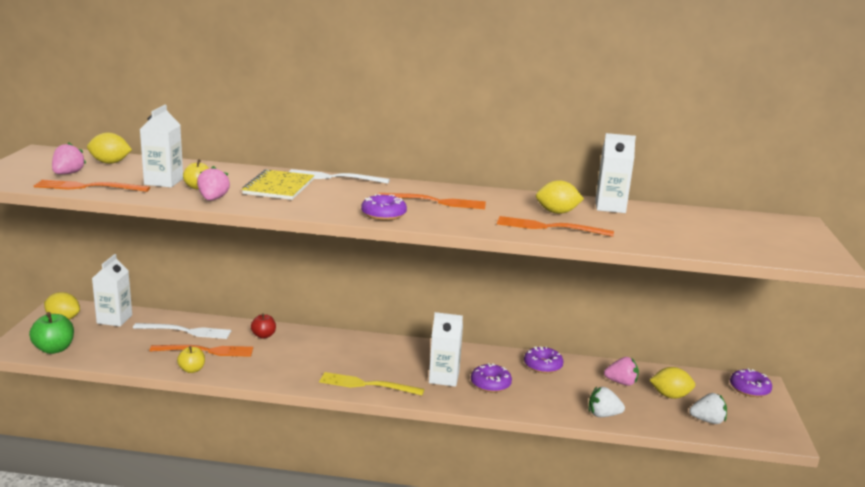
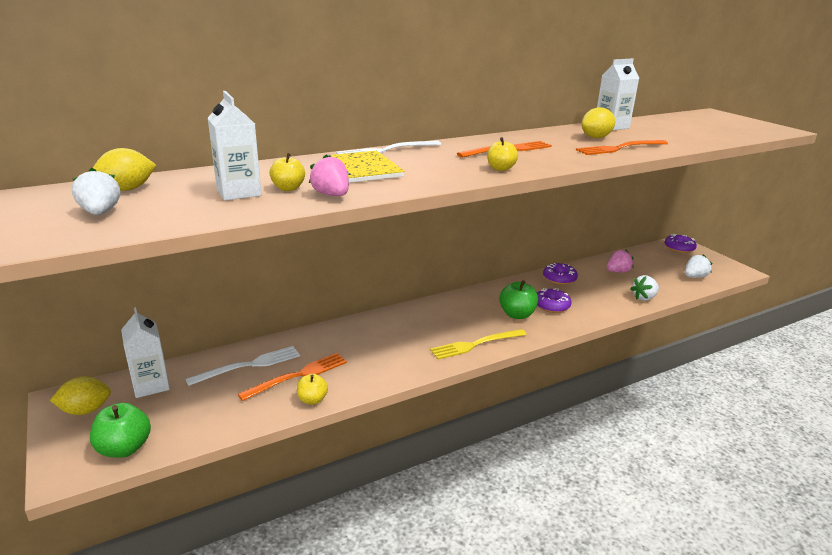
camera: 35 degrees left, 5 degrees up
orange fork [34,180,150,192] -> none
pink strawberry [52,142,86,174] -> white strawberry [72,168,120,215]
red apple [251,313,276,339] -> none
purple donut [361,194,407,220] -> yellow apple [487,137,518,171]
white carton [429,312,463,387] -> green apple [499,280,539,319]
yellow lemon [649,367,695,399] -> none

